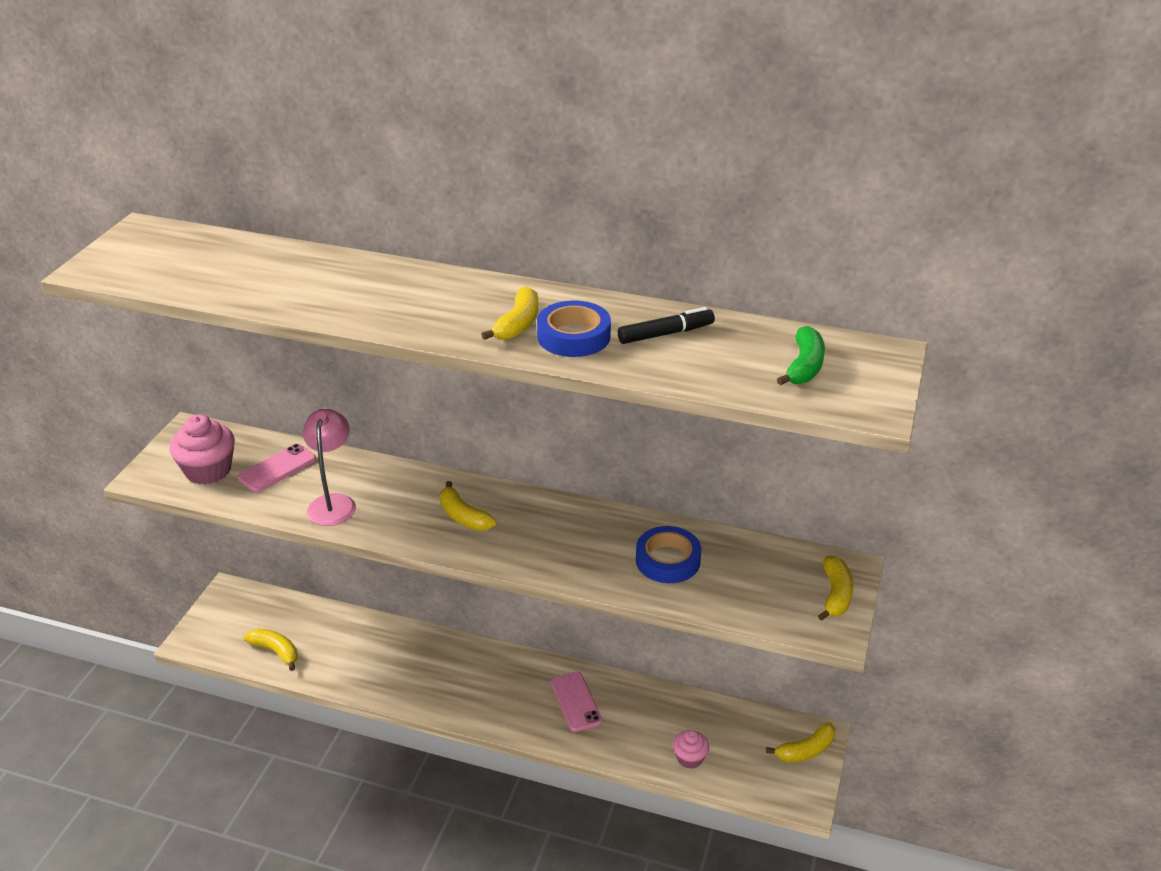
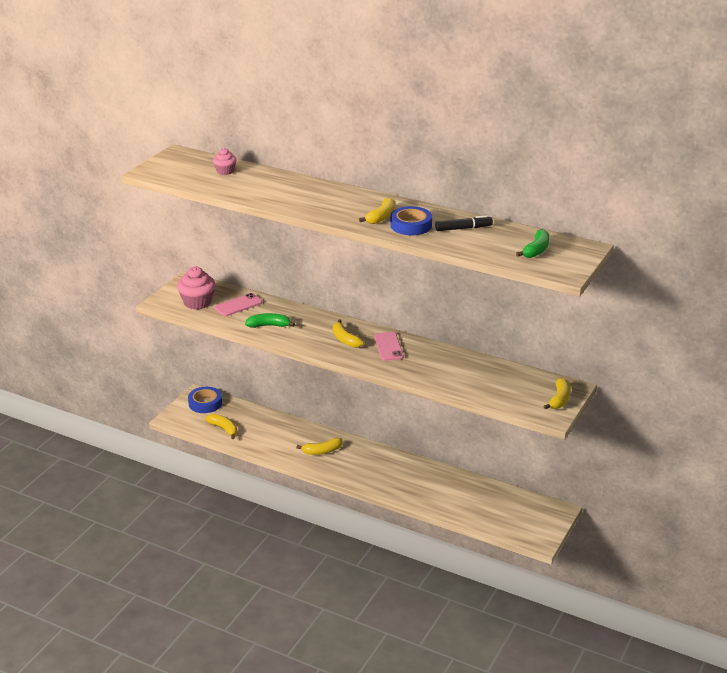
camera: 10 degrees right, 5 degrees down
pink lamp [303,409,356,526] -> green banana [245,313,295,328]
pink phone [550,672,602,732] -> pink phone moved to [374,332,404,361]
blue tape [636,526,701,583] -> blue tape moved to [188,387,222,413]
pink cupcake [673,730,709,769] -> pink cupcake moved to [213,148,237,175]
yellow banana [766,722,835,763] -> yellow banana moved to [296,437,342,455]

